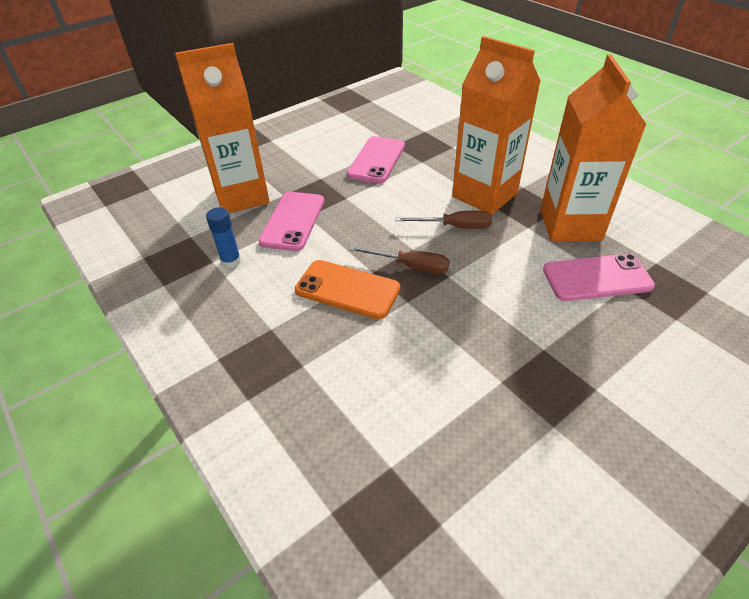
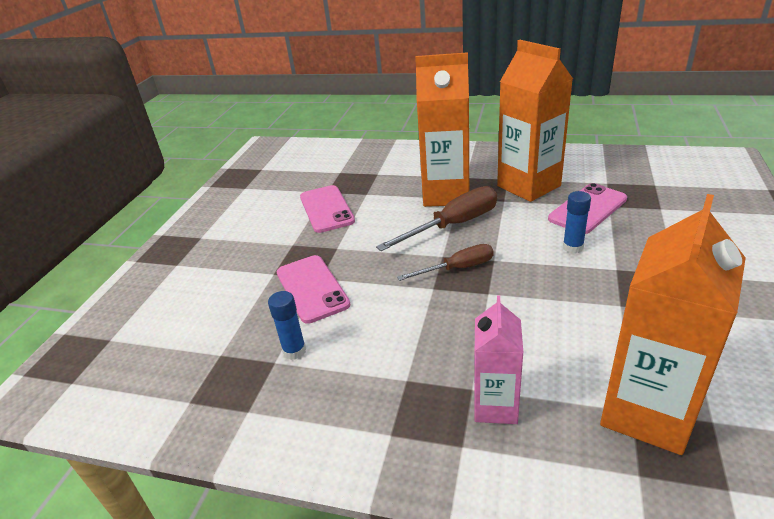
camera: 35 degrees left, 10 degrees down
orange carton [175,43,270,213] -> orange carton moved to [600,194,746,455]
orange phone [295,260,401,319] -> none
brown screwdriver [395,211,492,229] -> brown screwdriver [376,186,497,251], size x1.56
none -> pink carton [474,295,524,424]
none -> blue glue stick [563,191,591,254]

